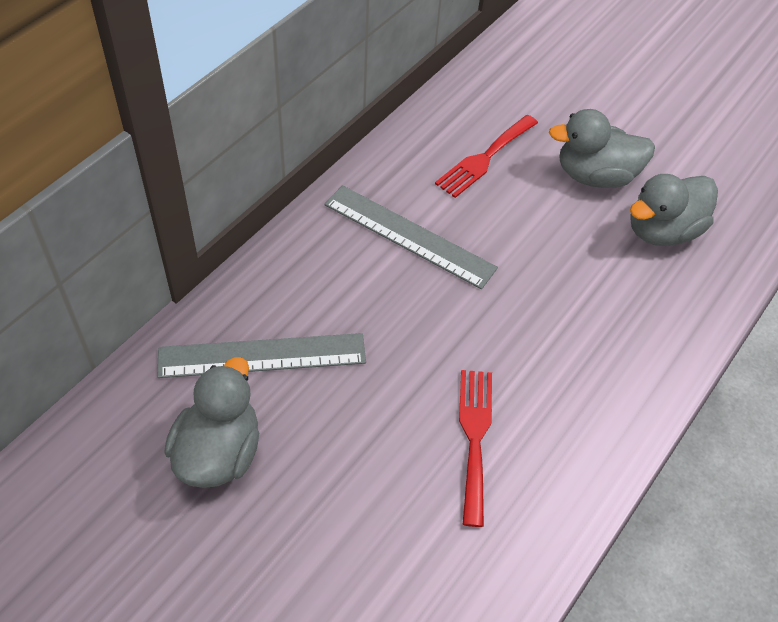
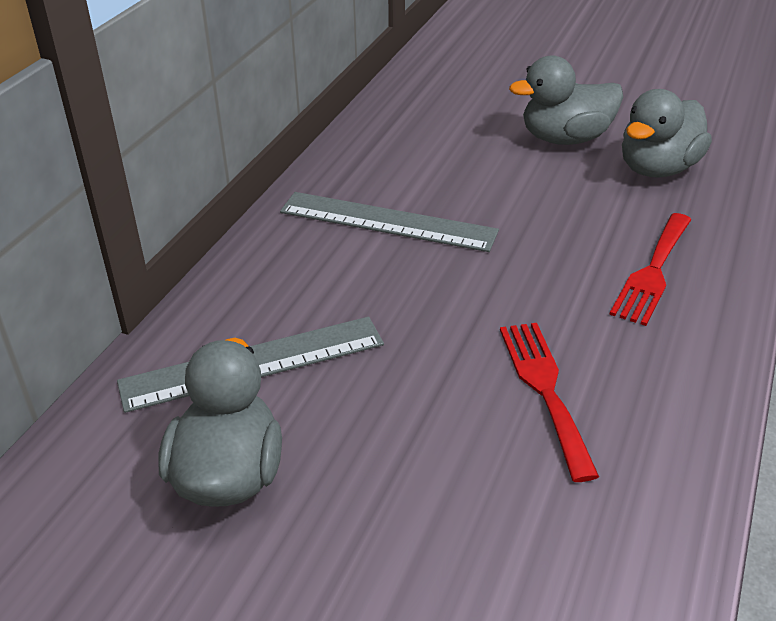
camera: 10 degrees left, 15 degrees down
red fork [435,115,538,198] -> red fork moved to [609,213,691,326]

